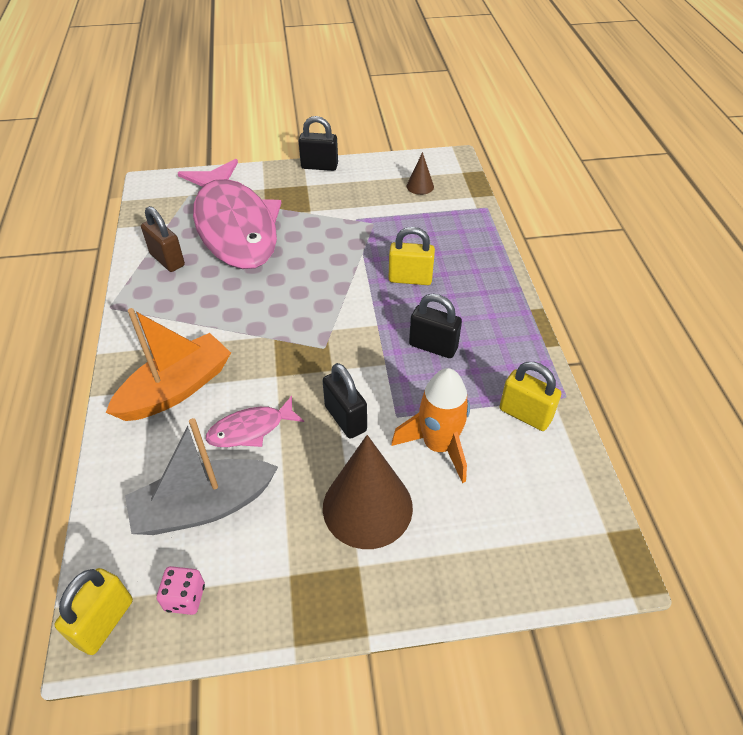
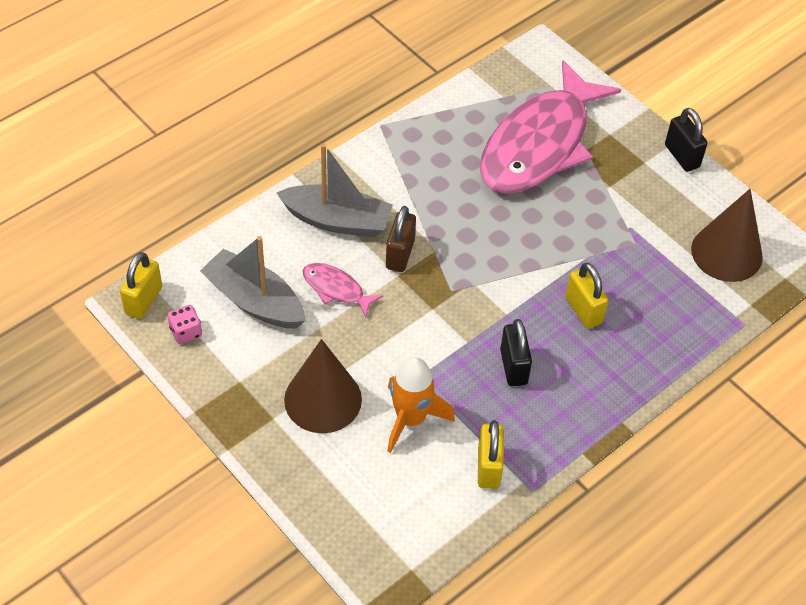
camera: 55 degrees right, 5 degrees up
yellow padlock [55,568,133,655] -> yellow padlock turned 60 degrees counterclockwise [120,252,162,319]
orange boat [106,308,231,421] -> grey boat [277,144,393,237]
brown padlock [141,206,185,272] -> brown padlock moved to [386,206,416,272]
black padlock [322,363,367,439] -> none
brown cone [407,152,434,195] -> brown cone [691,189,763,282], size x2.14

